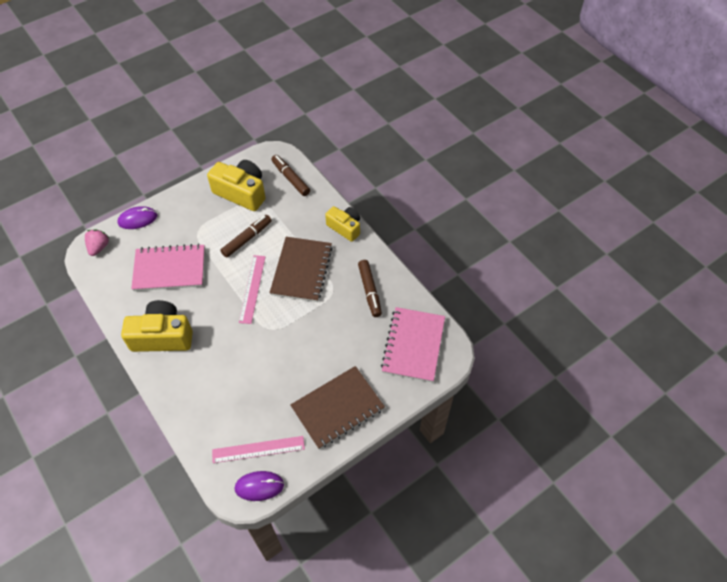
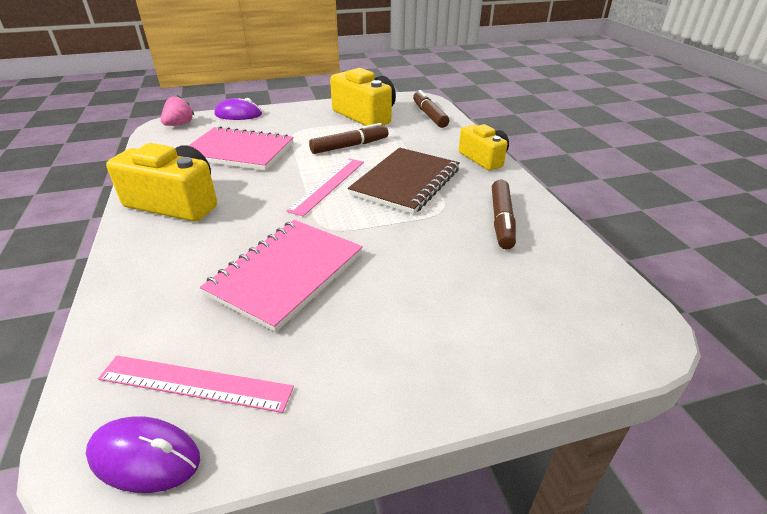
camera: 20 degrees right, 20 degrees down
brown notebook [290,366,385,449] -> none
pink notebook [381,307,445,383] -> pink notebook moved to [200,220,363,332]

